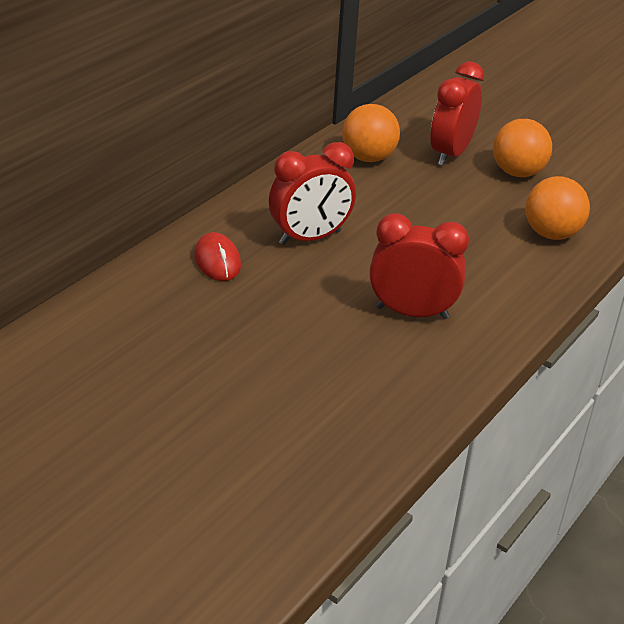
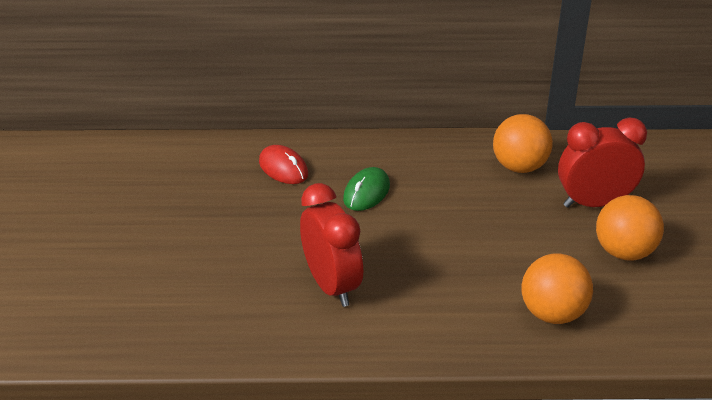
camera: 55 degrees right, 0 degrees up
red mouse [195,232,241,281] -> red mouse turned 75 degrees counterclockwise [259,145,308,184]
red clock [269,142,356,245] -> green mouse [343,167,390,211]

